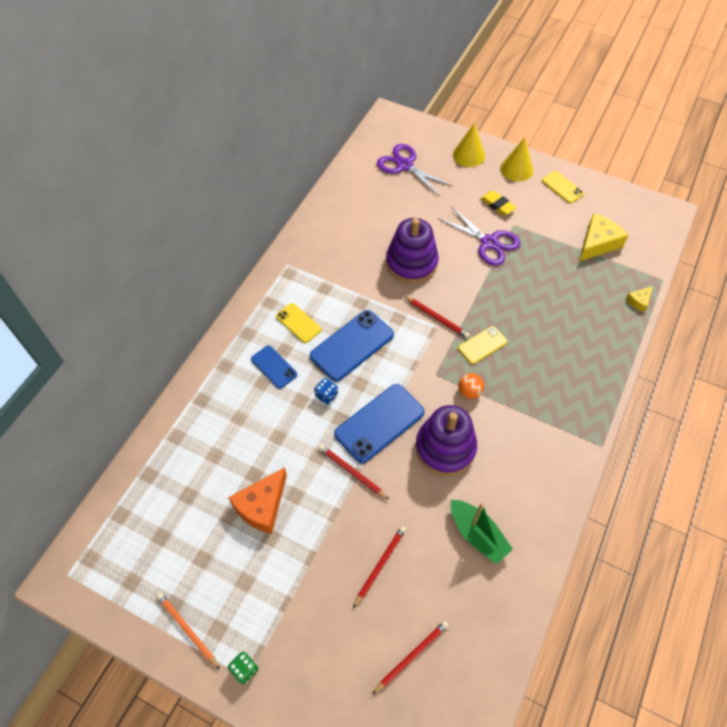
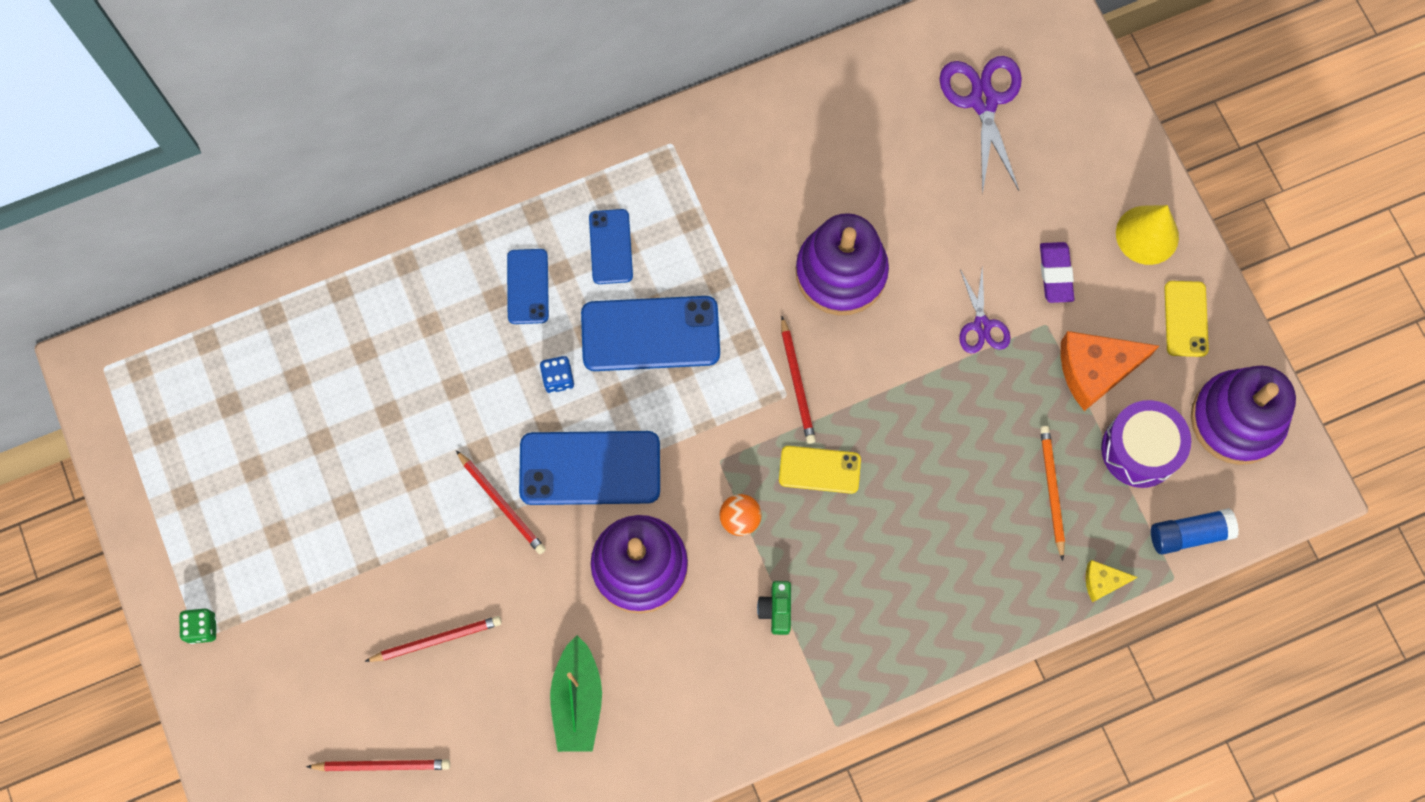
camera: 40 degrees right, 15 degrees up
orange pencil [156,593,220,669] -> orange pencil moved to [1040,426,1065,561]
orange cheese [228,467,287,534] -> orange cheese moved to [1060,331,1159,411]
yellow phone [276,303,321,343] -> blue phone [589,209,633,284]
red pencil [319,445,389,499] -> red pencil turned 150 degrees clockwise [456,450,546,554]
purple scissors [439,206,521,266] -> purple scissors [959,266,1011,353], size x0.60
yellow cone [453,123,485,167] -> none
yellow eraser [481,191,517,216] -> purple eraser [1040,242,1074,303]
yellow cheese [579,213,629,261] -> purple drum [1101,400,1191,488]
none -> green camera [757,581,791,635]
none -> blue glue stick [1151,508,1239,555]
none -> purple stacking toy [1191,366,1296,465]

